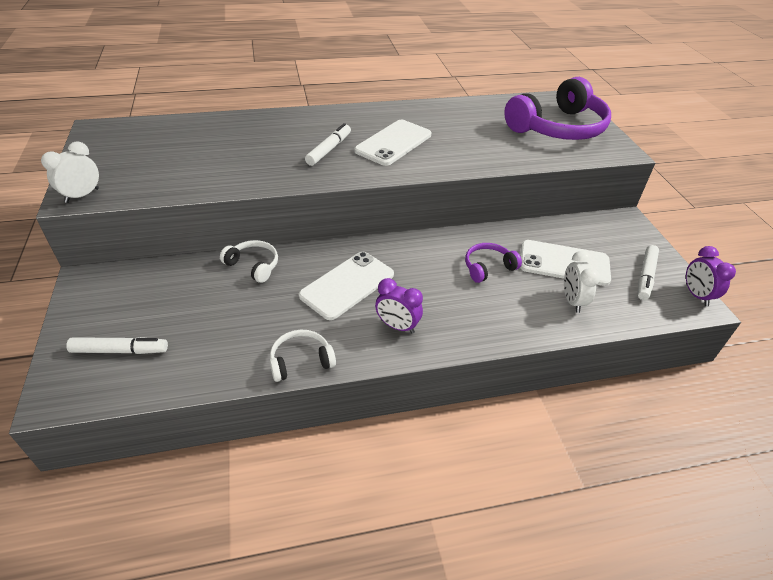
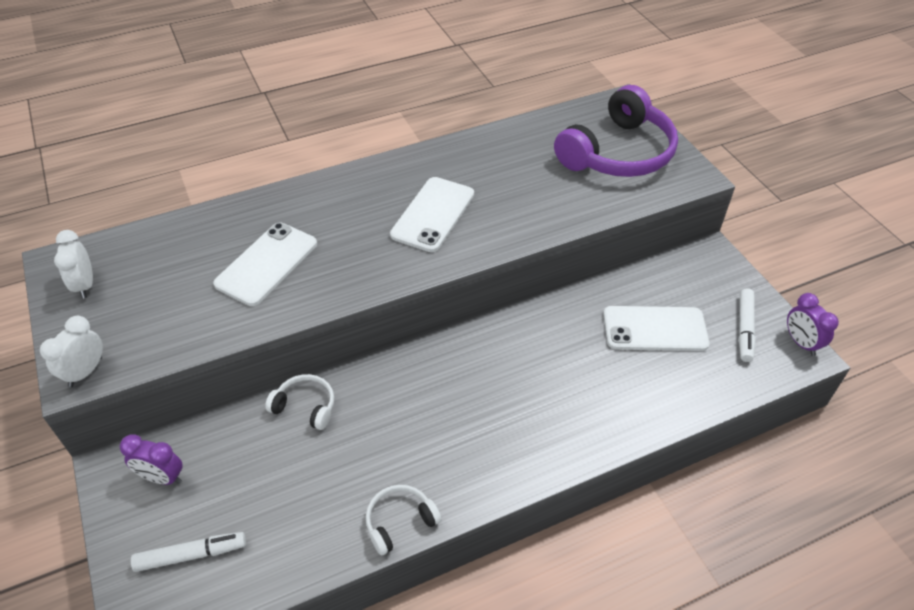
camera: 10 degrees left, 5 degrees up
white phone [299,252,394,320] -> white phone moved to [213,223,317,306]
white marker [305,123,351,166] -> none
purple clock [375,278,423,333] -> purple clock moved to [119,434,183,485]
purple headphones [465,243,522,283] -> none
white clock [564,251,600,313] -> white clock moved to [54,230,93,299]

